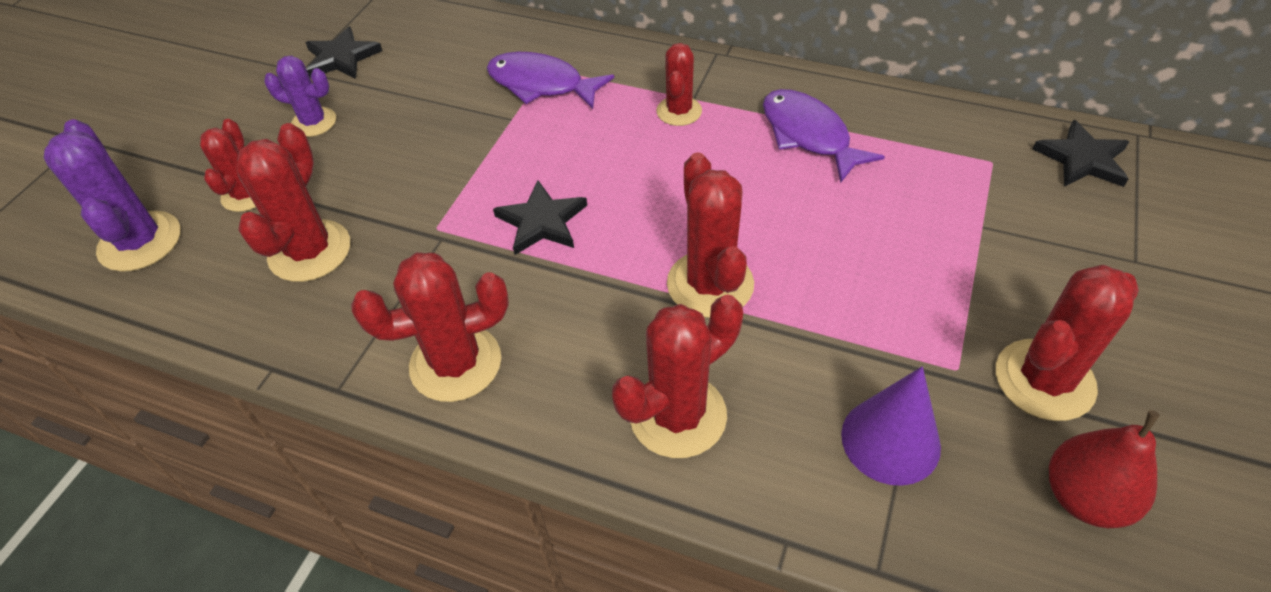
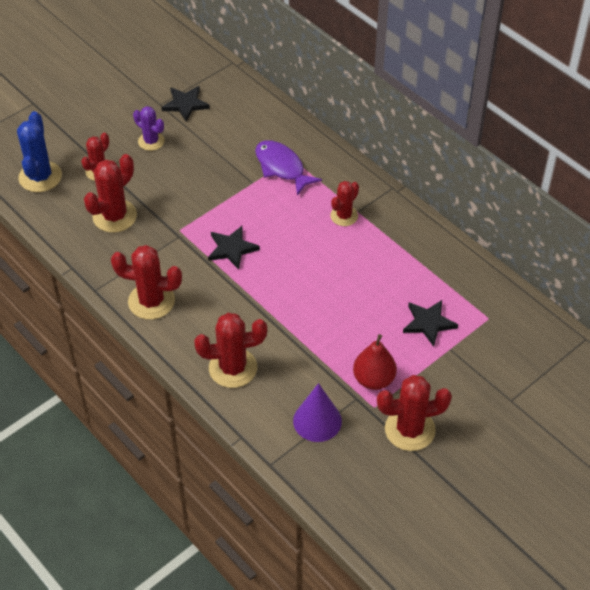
camera: 25 degrees right, 0 degrees up
purple cactus [44,119,181,272] -> blue cactus [17,111,62,192]
red cactus [667,152,754,318] -> none
purple fish [763,89,885,182] -> none
black star [1033,120,1129,187] -> black star moved to [403,300,458,347]
red pear [1049,410,1160,528] -> red pear moved to [353,334,397,390]

